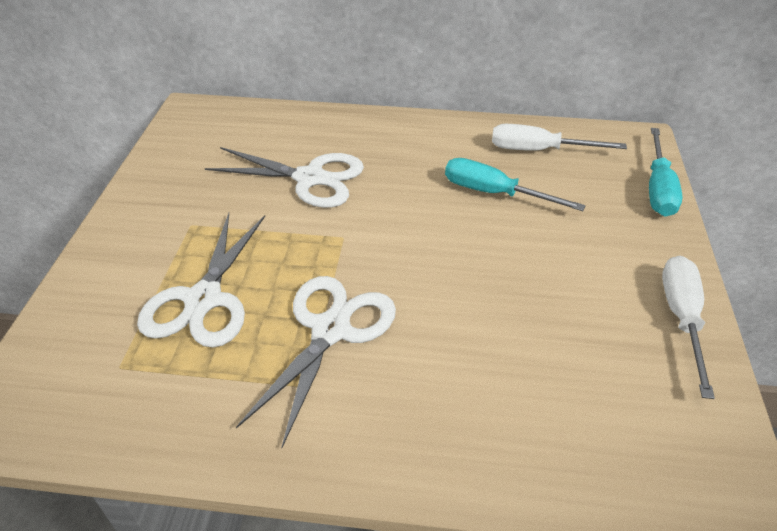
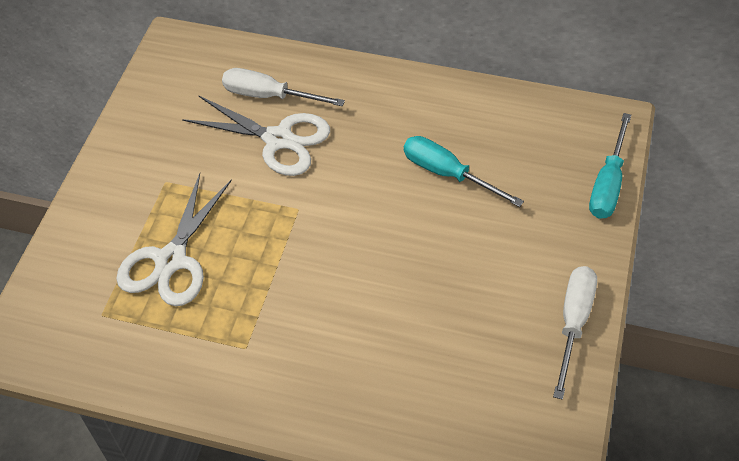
camera: 10 degrees right, 10 degrees up
white scissors [236,276,396,448] -> none
white screwdriver [492,124,627,151] -> white screwdriver moved to [222,68,345,106]

